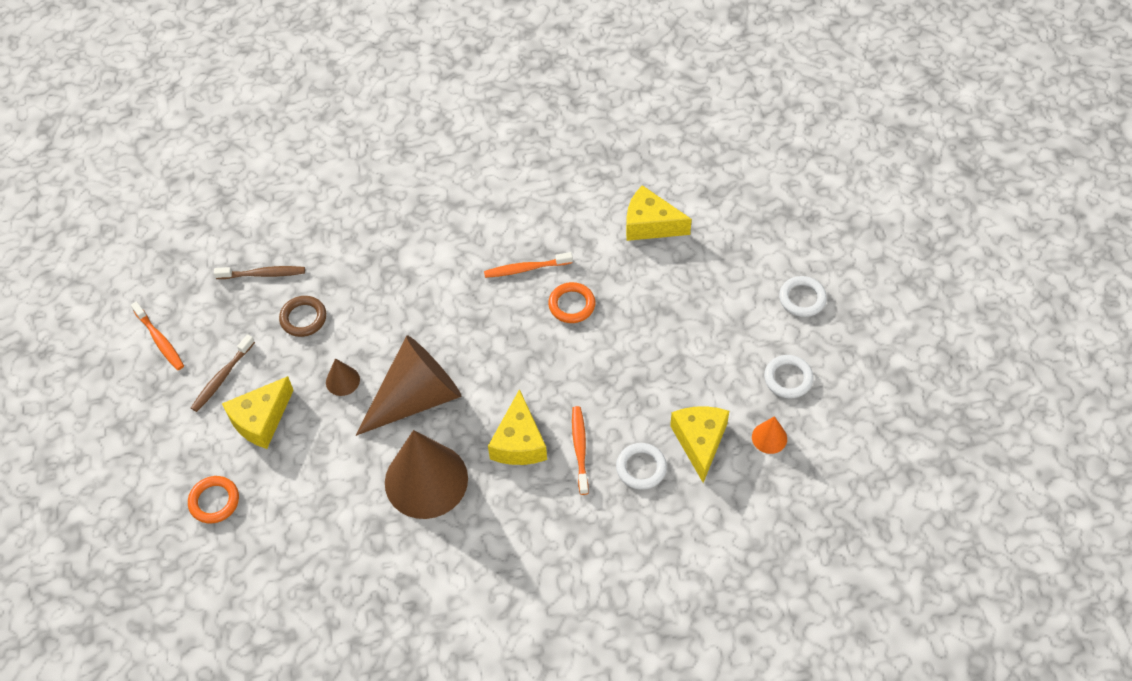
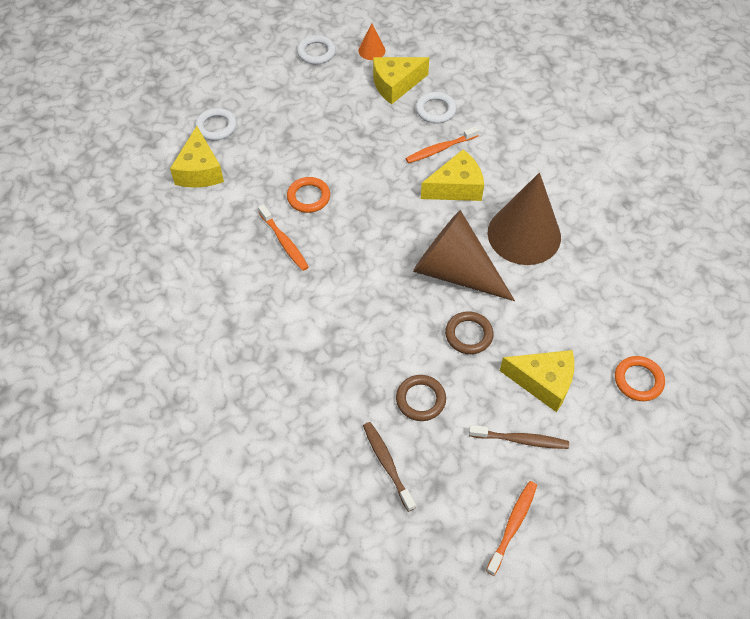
camera: 115 degrees left, 0 degrees up
brown cone [326,358,360,396] -> brown ring [445,311,493,354]
white ring [779,276,827,317] -> white ring moved to [195,108,237,141]

